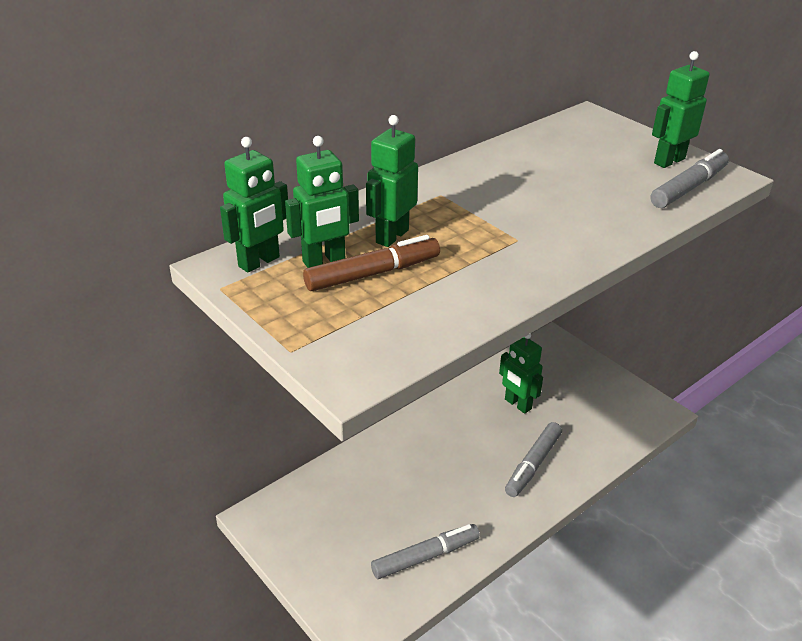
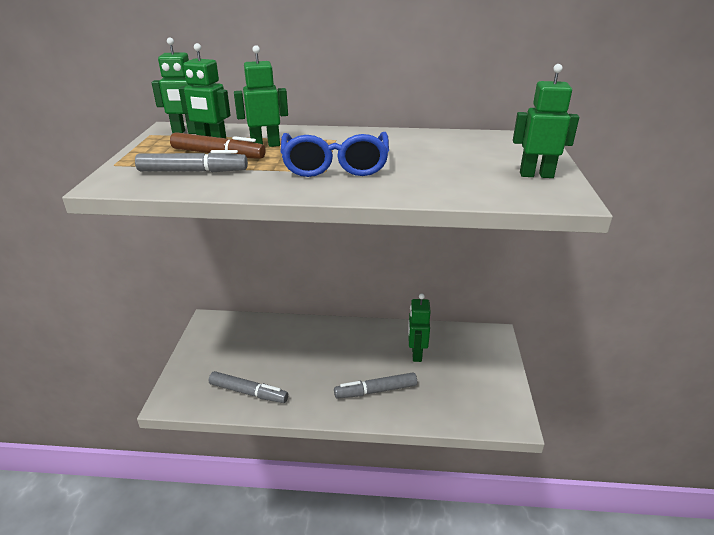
camera: 45 degrees right, 5 degrees down
grey marker [650,149,729,208] -> grey marker moved to [135,150,248,172]
none -> blue glasses [280,132,389,177]

